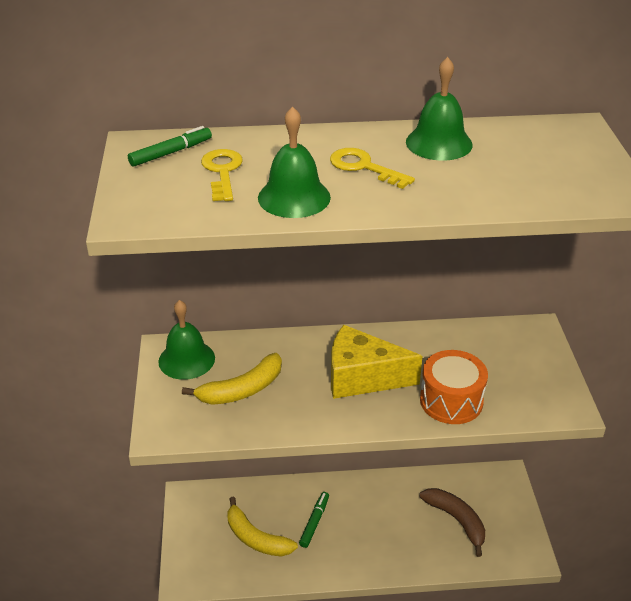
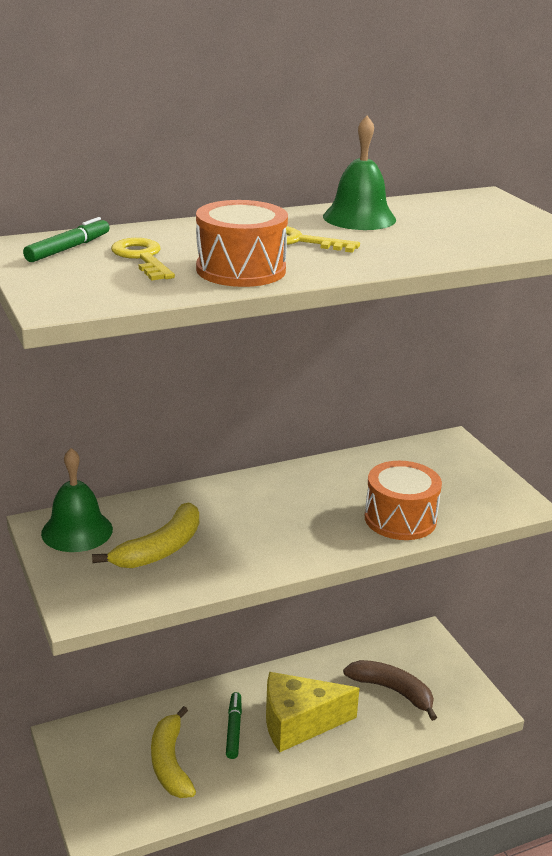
camera: 20 degrees left, 10 degrees down
yellow banana [228,497,298,556] -> yellow banana turned 60 degrees clockwise [151,706,196,798]
green bell [258,106,331,218] -> orange drum [196,200,288,287]
yellow cheese [331,325,423,399] -> yellow cheese moved to [266,672,359,752]

